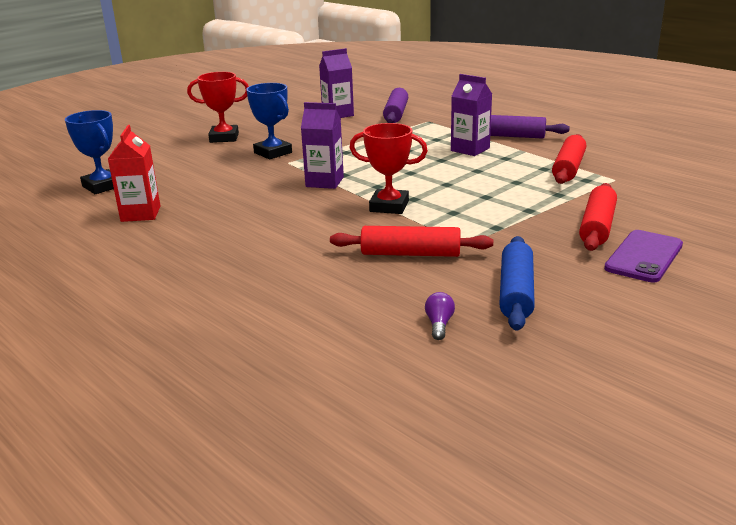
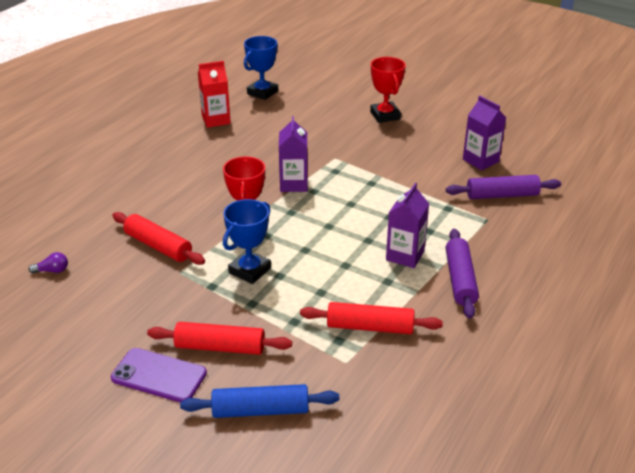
camera: 75 degrees right, 10 degrees up
blue trophy [246,83,292,159] -> blue trophy moved to [223,199,271,284]
red rolling pin [330,226,493,257] -> red rolling pin turned 45 degrees counterclockwise [112,212,205,265]
blue rolling pin [499,236,535,331] -> blue rolling pin moved to [180,384,339,418]

